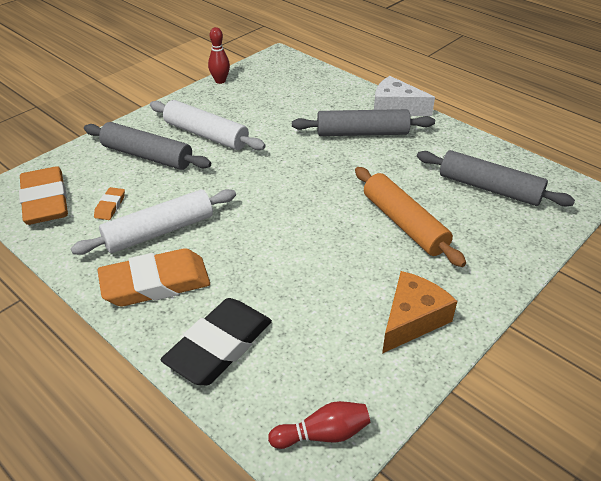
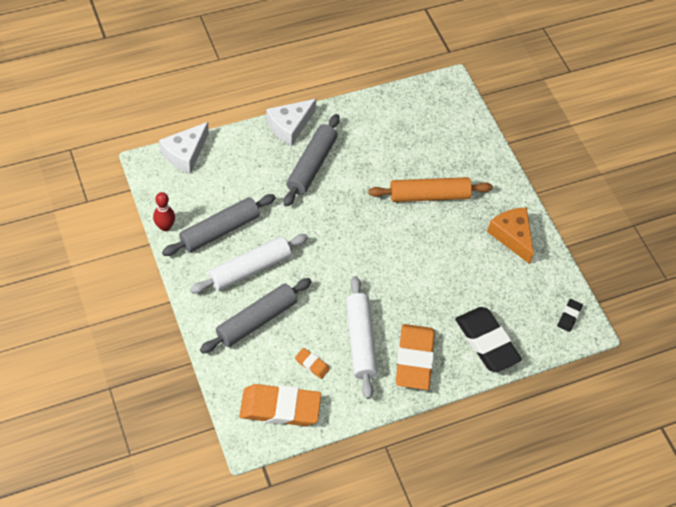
camera: 70 degrees left, 15 degrees up
red bowling pin [268,401,370,449] -> black eraser [557,299,583,332]
grey rolling pin [417,150,575,207] -> grey rolling pin moved to [162,194,276,256]
none -> white cheese [159,122,209,174]

